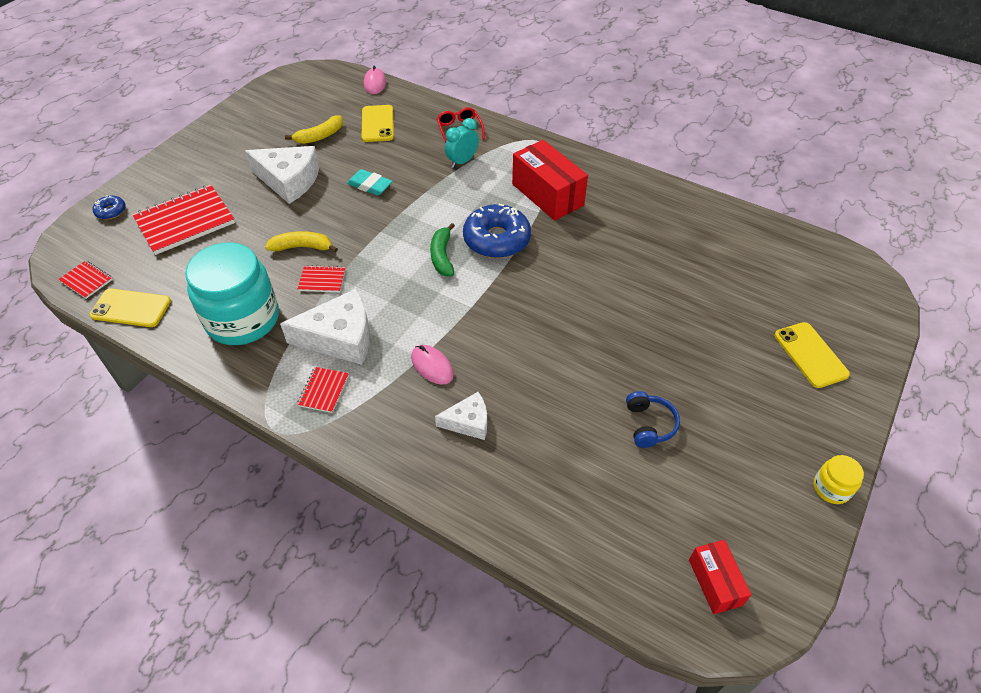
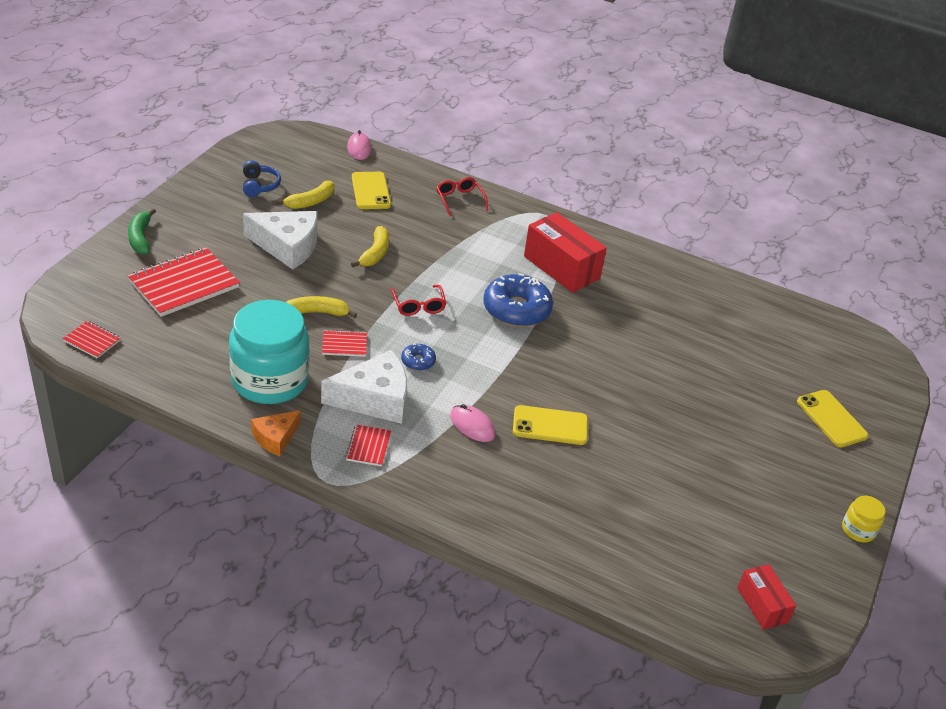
camera: 10 degrees left, 10 degrees down
yellow phone [90,289,171,327] -> yellow phone moved to [513,405,588,445]
blue donut [92,195,126,219] -> blue donut moved to [401,343,436,371]
turquoise eraser [347,169,393,196] -> yellow banana [351,226,389,267]
green banana [430,223,455,276] -> green banana moved to [128,209,156,254]
white cheese [435,392,487,440] -> none
turquoise clock [445,118,479,168] -> none
blue headphones [626,391,680,448] -> blue headphones moved to [243,160,281,197]
none -> orange cheese [251,410,301,456]
none -> red glasses [391,285,446,316]

